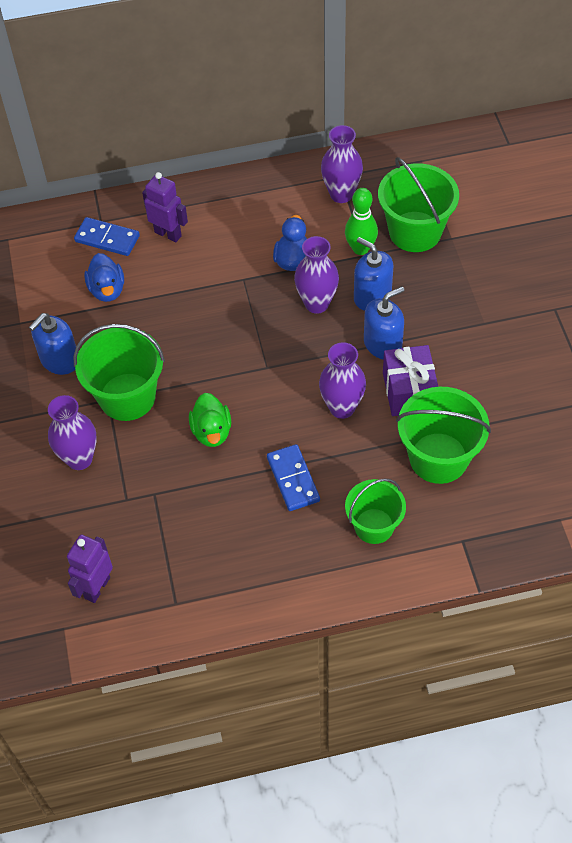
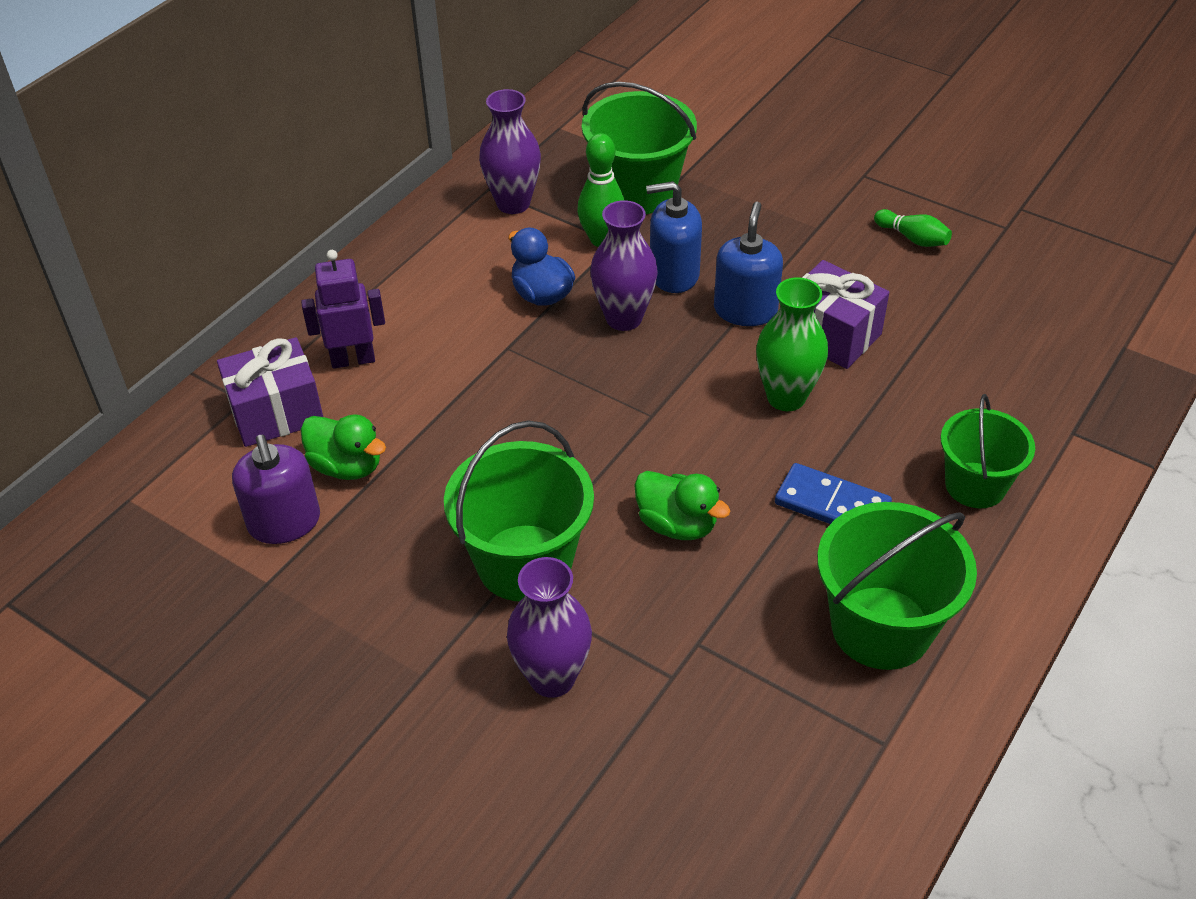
camera: 45 degrees left, 10 degrees down
blue soap dispenser [29,313,76,375] -> none
purple robot [67,534,113,603] -> none
blue domino [74,217,140,256] -> purple gift [217,337,323,447]
blue duck [84,253,124,302] -> green duck [301,414,386,480]
purple vase [319,342,366,419] -> green vase [756,277,828,411]
green bucket [396,387,491,484] -> green bucket moved to [817,502,977,670]
none -> purple soap dispenser [232,435,320,544]
none -> green bowling pin [874,209,952,247]

